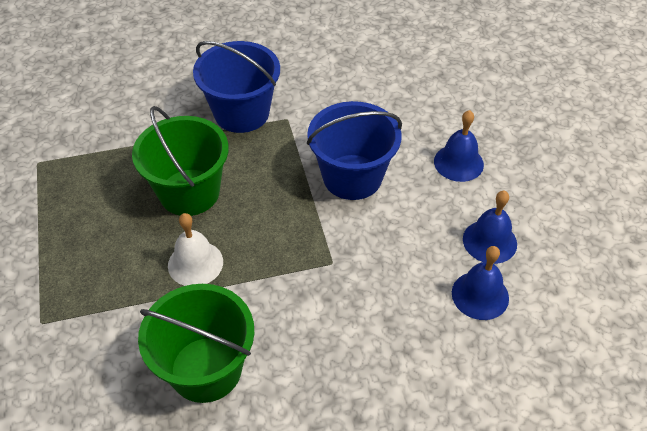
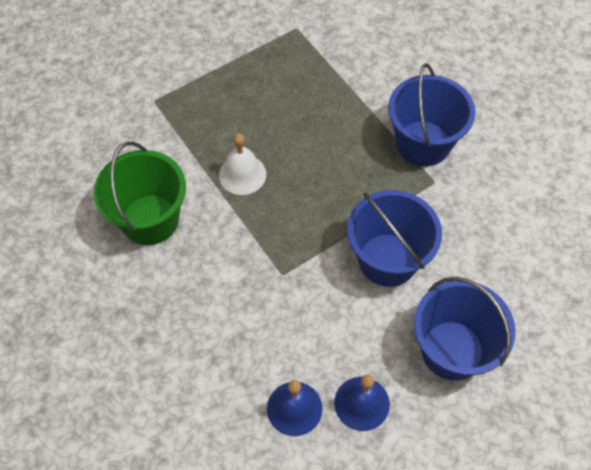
camera: 70 degrees right, 10 degrees up
green bucket [132,106,229,216] -> none
blue bell [434,110,484,182] -> blue bucket [414,277,516,381]

